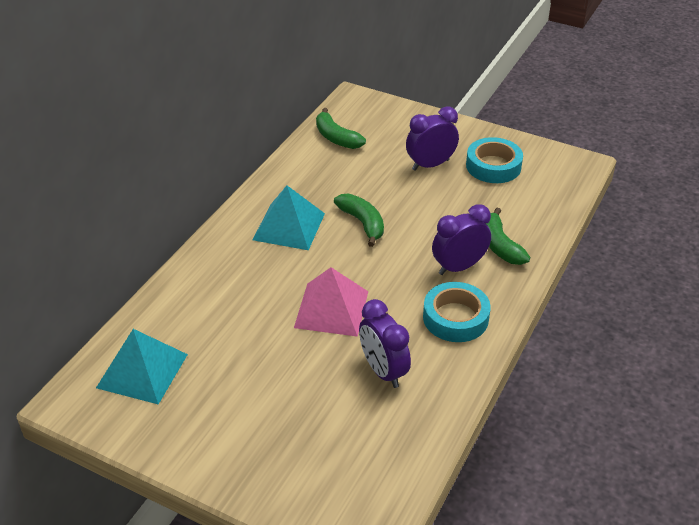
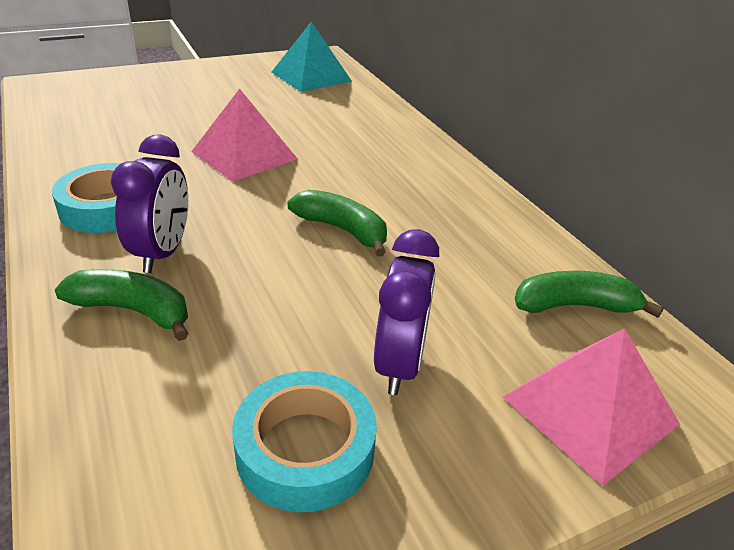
camera: 125 degrees right, 5 degrees down
turquoise pyramid [252,185,325,250] -> none
green banana [334,194,384,247] -> green banana turned 150 degrees counterclockwise [287,190,387,256]
purple clock [359,299,411,388] -> none
none -> pink pyramid [503,328,680,486]

